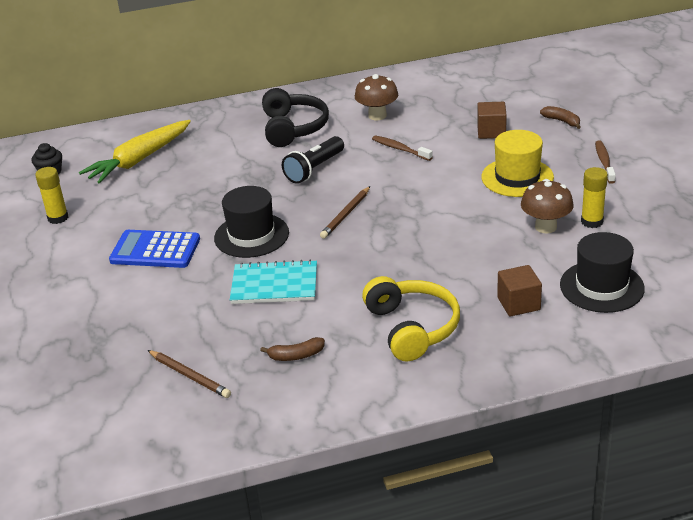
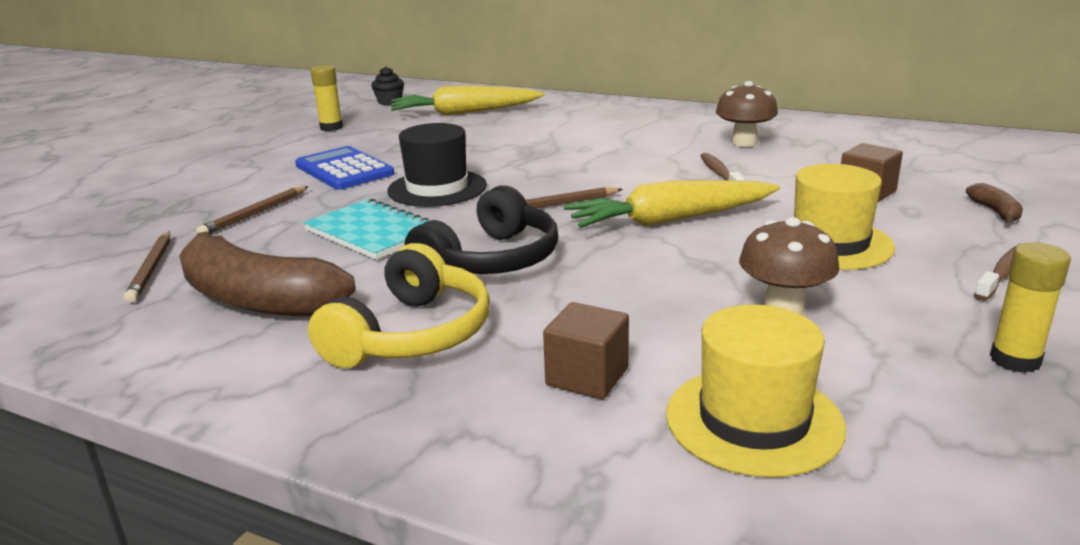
camera: 40 degrees right, 10 degrees down
brown banana [260,337,325,361] -> brown banana [179,232,355,316], size x2.39
black headphones [262,88,329,147] -> black headphones moved to [404,185,558,274]
black flashlight [282,136,344,184] -> none
black hat [560,232,645,313] -> yellow hat [666,305,846,477]
yellow glue stick [581,167,608,228] -> yellow glue stick moved to [990,242,1071,373]
none -> brown pencil [196,186,309,234]
none -> yellow carrot [564,180,780,228]

